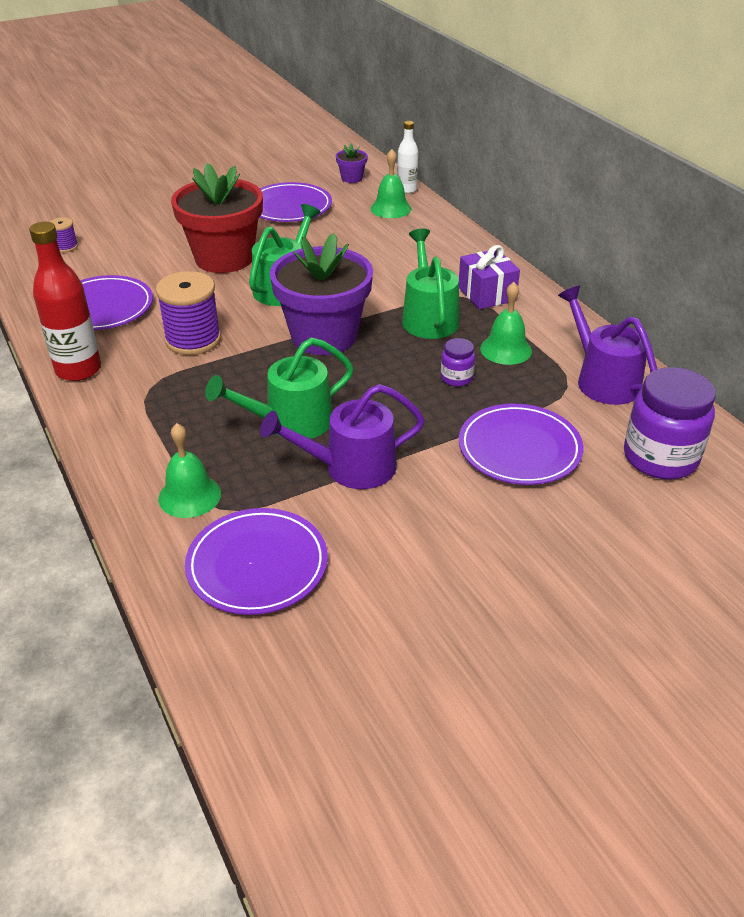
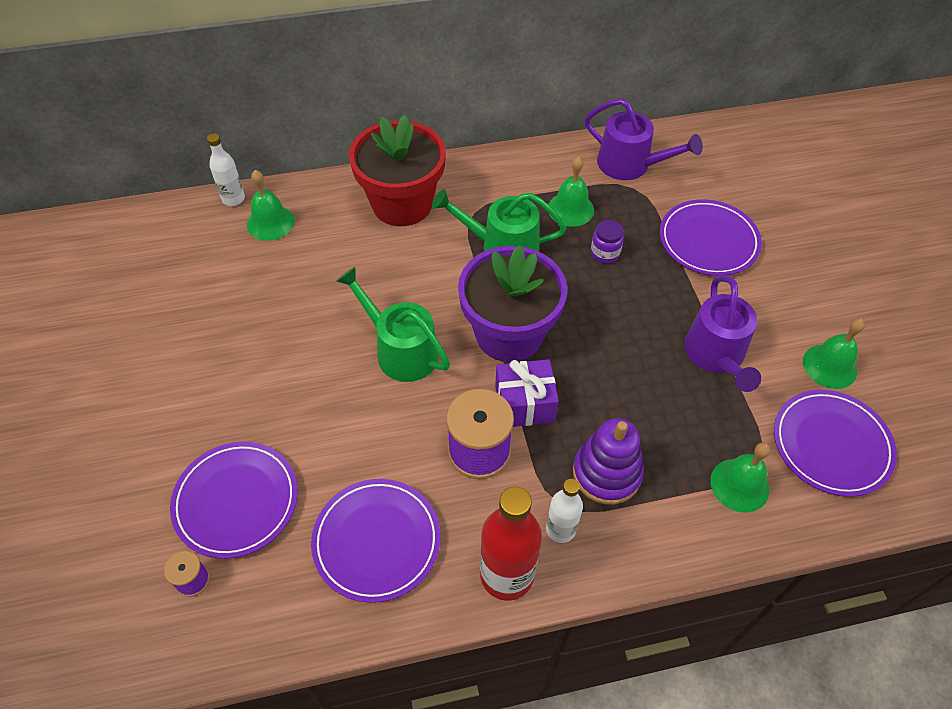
camera: 75 degrees left, 15 degrees up
red flower pot [171,163,263,273] -> red flower pot moved to [349,115,446,226]
green watering can [205,338,354,439] -> none
purple plate [260,182,332,222] -> purple plate moved to [170,442,297,559]
purple flower pot [336,143,368,183] -> none
purple gift [459,245,520,309] -> purple gift moved to [495,359,559,427]
purple watering can [558,286,657,405] -> purple watering can turned 135 degrees counterclockwise [584,99,703,180]
purple jar [624,367,716,480] -> none
none -> white bottle [546,479,583,543]
none -> purple stacking toy [573,418,644,505]
none -> green bell [803,318,865,389]

